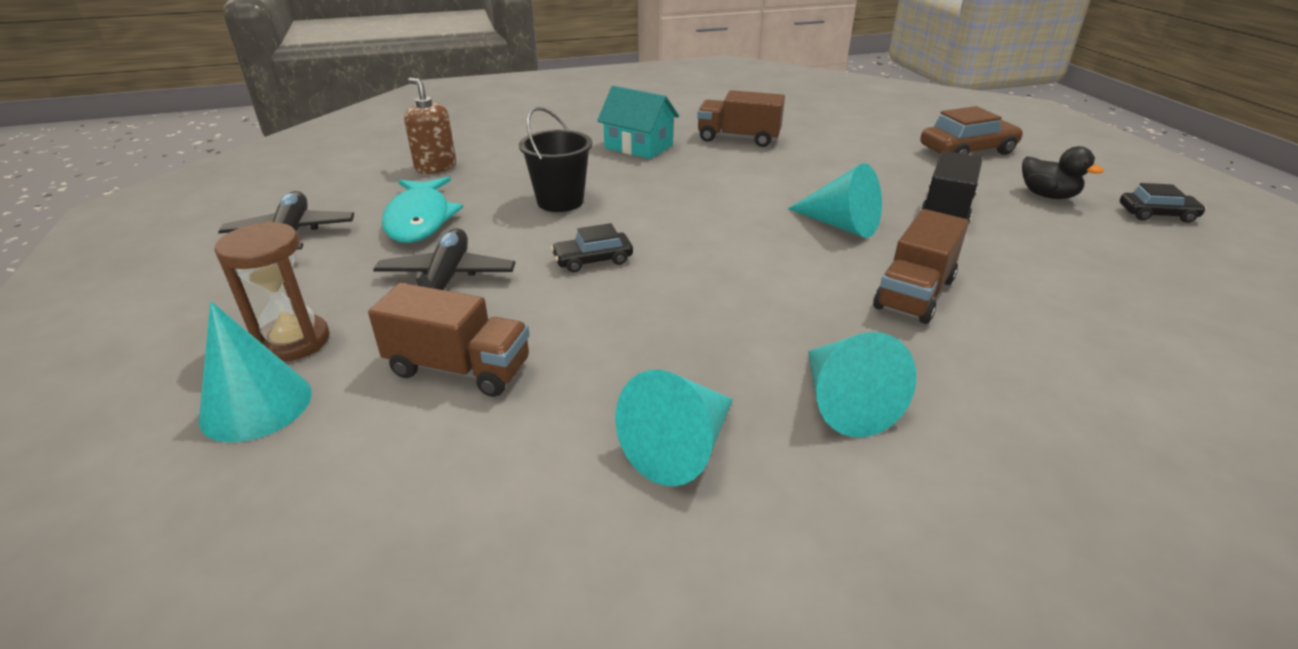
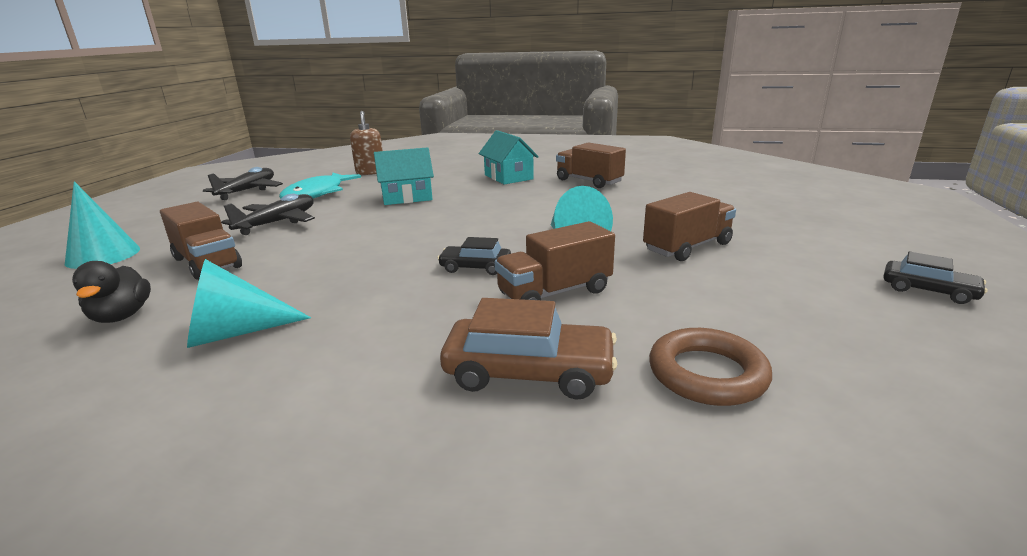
camera: 30 degrees right, 10 degrees down
brown hourglass [214,221,330,362] -> none
black bucket [519,107,592,212] -> turquoise house [374,147,434,205]
black car [551,223,633,273] -> black car moved to [438,237,511,275]
turquoise cone [808,332,916,437] -> none
brown car [920,106,1023,155] -> brown car moved to [440,298,617,400]
black truck [920,151,983,223] -> brown truck [643,192,736,261]
black duck [1022,146,1104,199] -> black duck moved to [72,261,151,323]
none -> brown ring [649,328,772,406]

